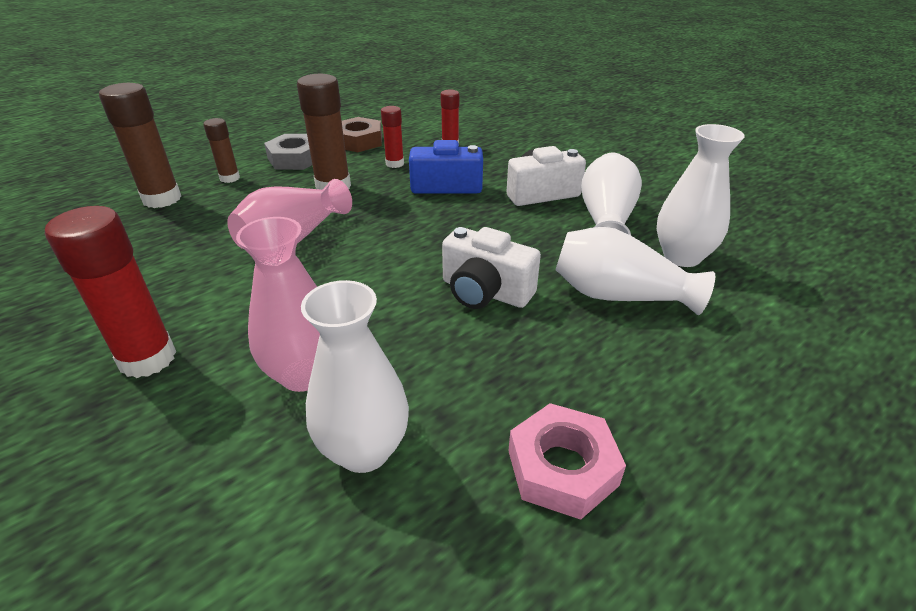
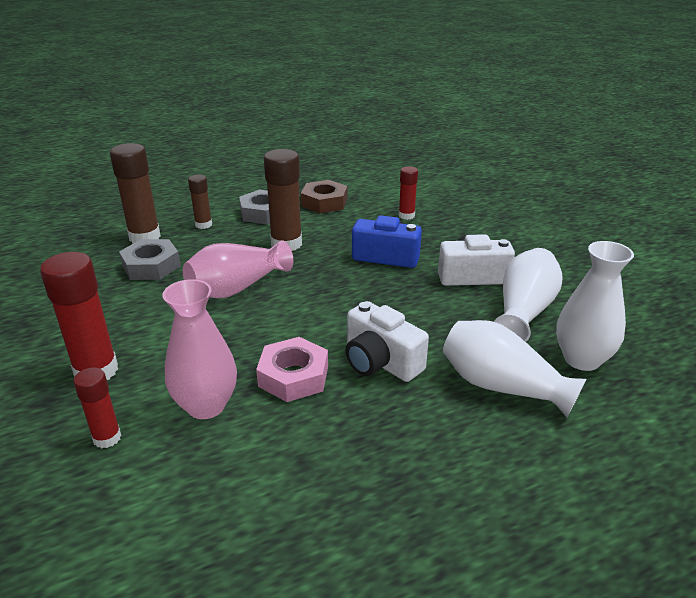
camera: 15 degrees right, 5 degrees down
white vase [301,280,409,473] -> none
red glue stick [381,106,404,168] -> red glue stick moved to [73,367,122,448]
pink nut [508,403,626,520] -> pink nut moved to [256,337,328,402]
none -> grey nut [119,239,181,280]

